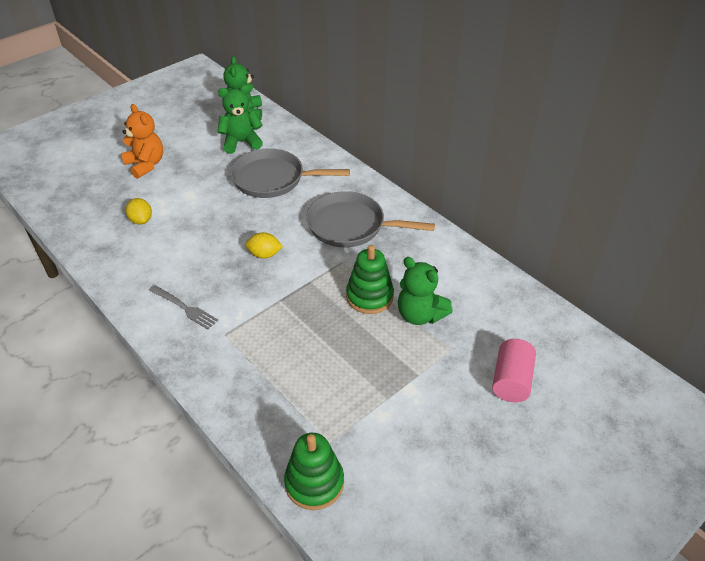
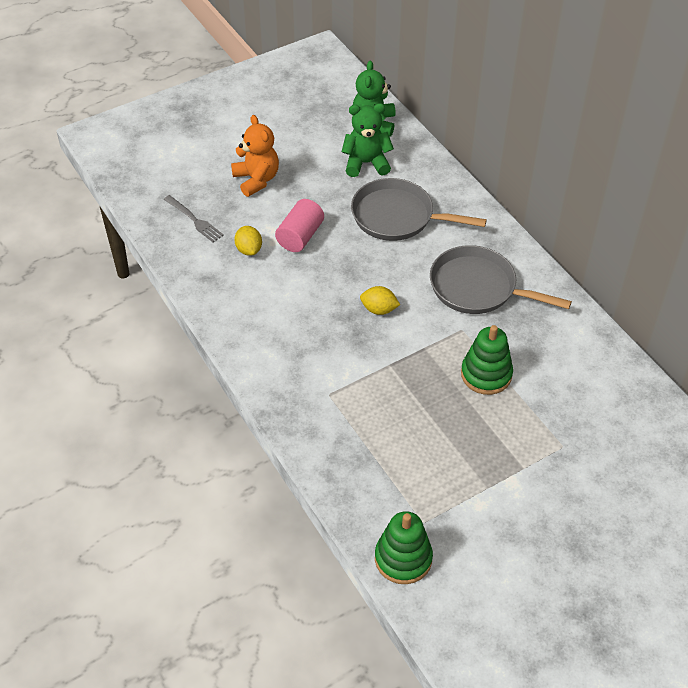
camera: 10 degrees right, 5 degrees up
grey fork [149,285,218,330] -> grey fork moved to [164,195,224,242]
green teddy bear [398,257,453,325] -> none
pink cylinder [492,339,536,402] -> pink cylinder moved to [275,199,324,252]

